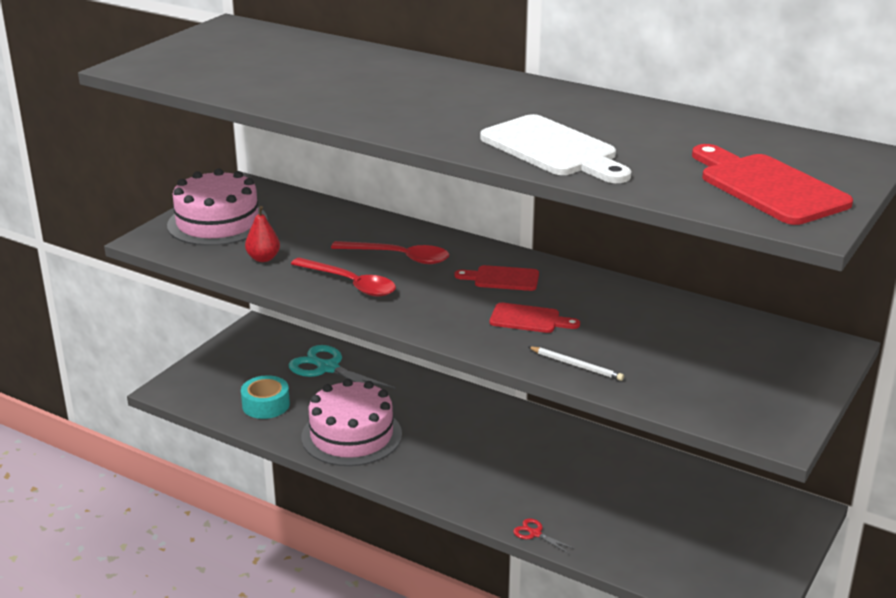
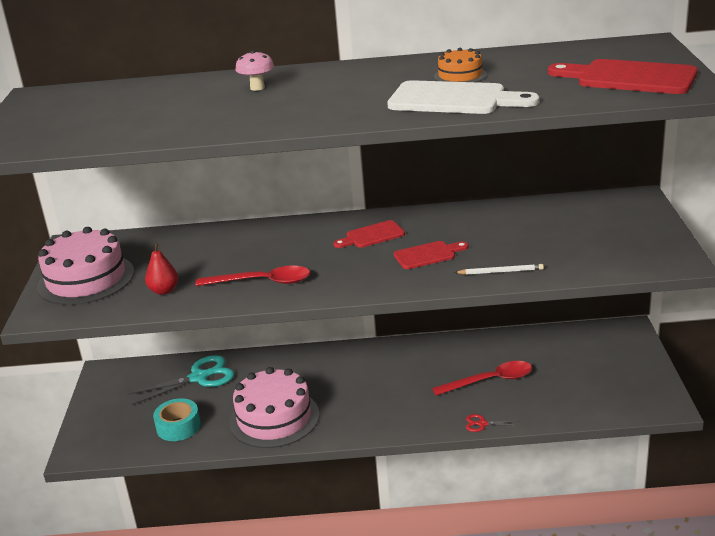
camera: 30 degrees left, 0 degrees up
turquoise scissors [289,345,396,389] -> turquoise scissors turned 150 degrees clockwise [127,355,234,405]
red spoon [331,241,449,264] -> red spoon moved to [432,361,532,396]
none -> pink mushroom [235,50,274,91]
none -> orange cake [434,48,487,82]

